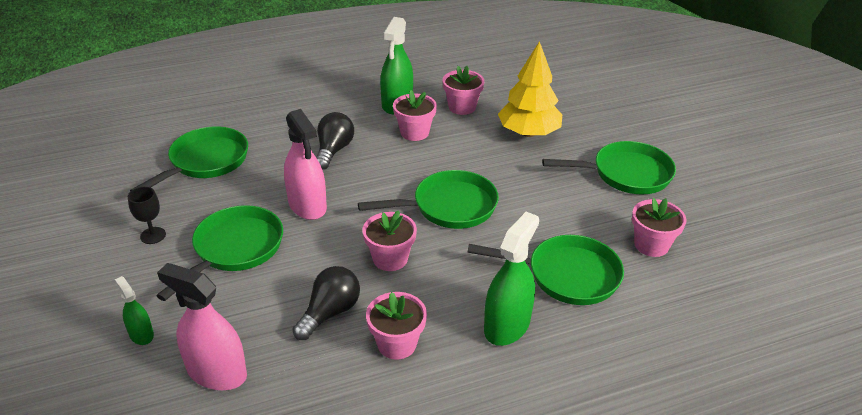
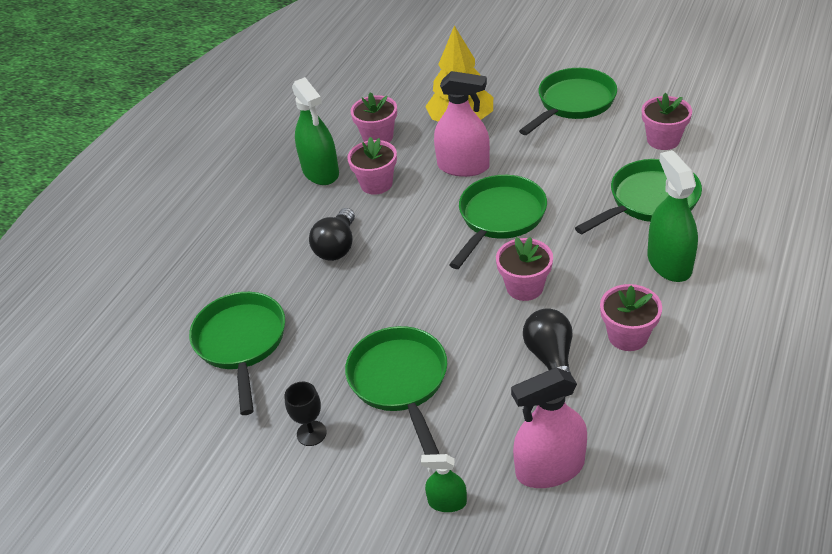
camera: 40 degrees left, 5 degrees up
pink spray bottle [284,109,327,220] -> pink spray bottle moved to [434,71,490,177]
black light bulb [316,112,354,170] -> black light bulb turned 135 degrees counterclockwise [309,208,355,261]

